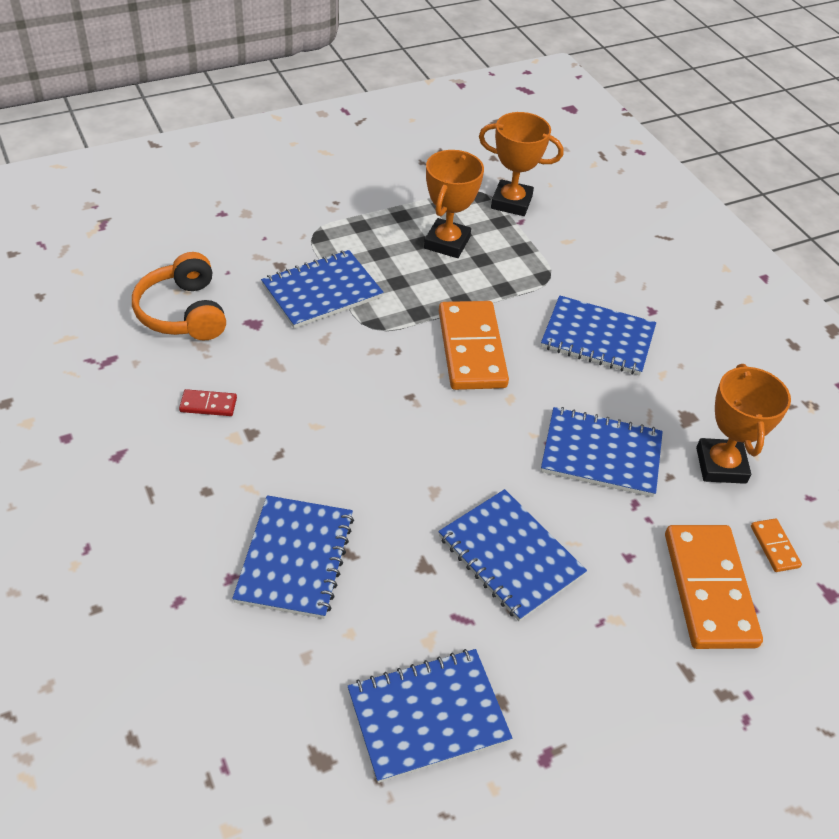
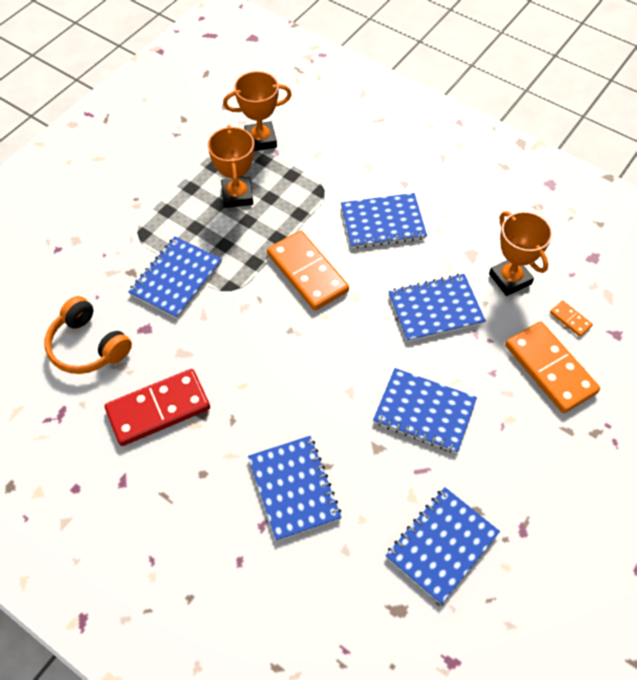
camera: 25 degrees left, 10 degrees up
red domino [179,389,237,416] -> red domino [105,369,210,446], size x2.28

